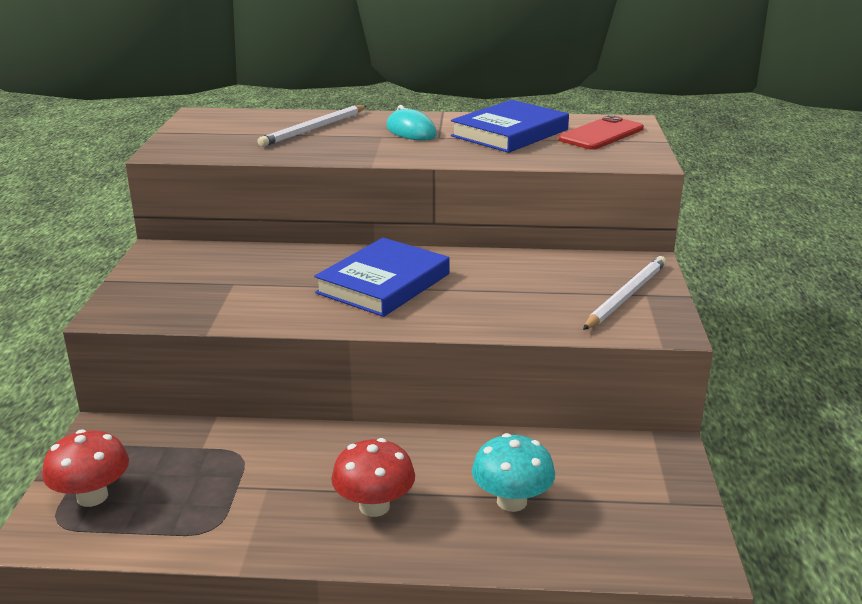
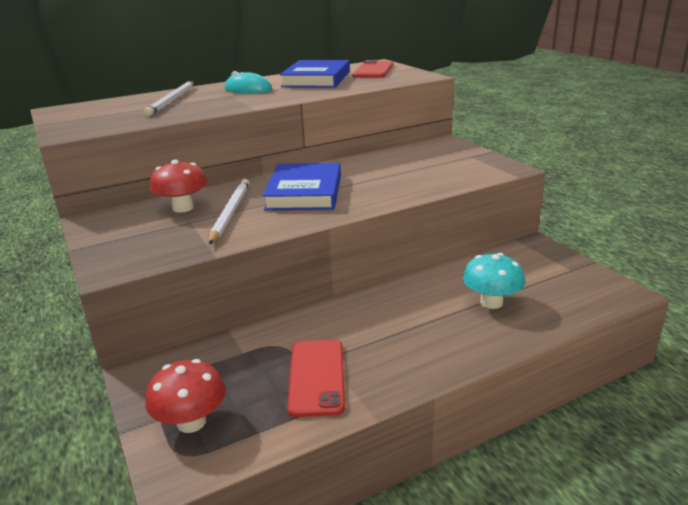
camera: 30 degrees left, 0 degrees up
red mushroom [331,438,415,517] -> red mushroom moved to [150,160,208,213]
white pencil [583,256,666,330] -> white pencil moved to [209,179,249,244]
none -> red phone [287,340,345,417]

